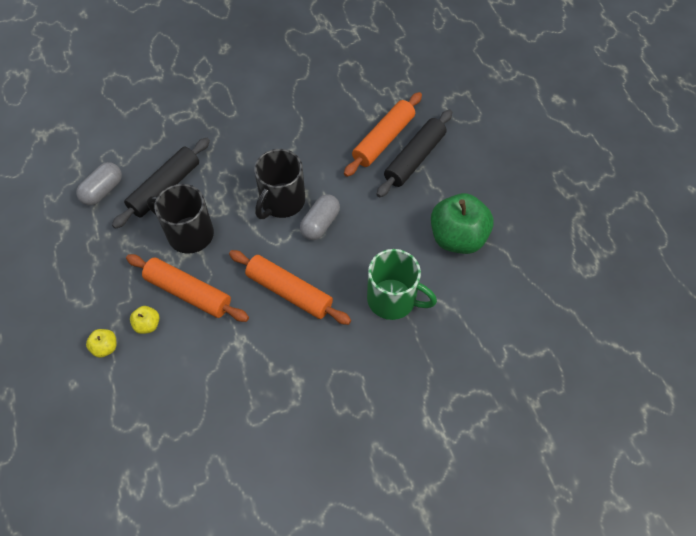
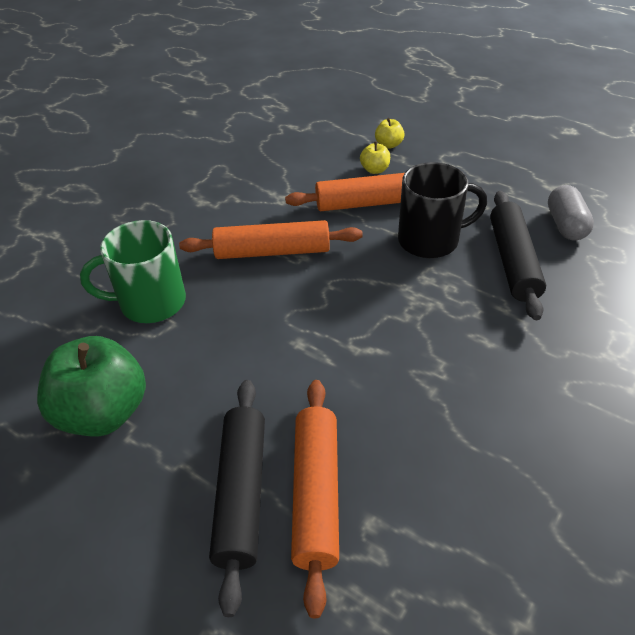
camera: 145 degrees right, 15 degrees down
black mug [254,149,305,219] -> none
grey capsule [300,194,340,240] -> none

